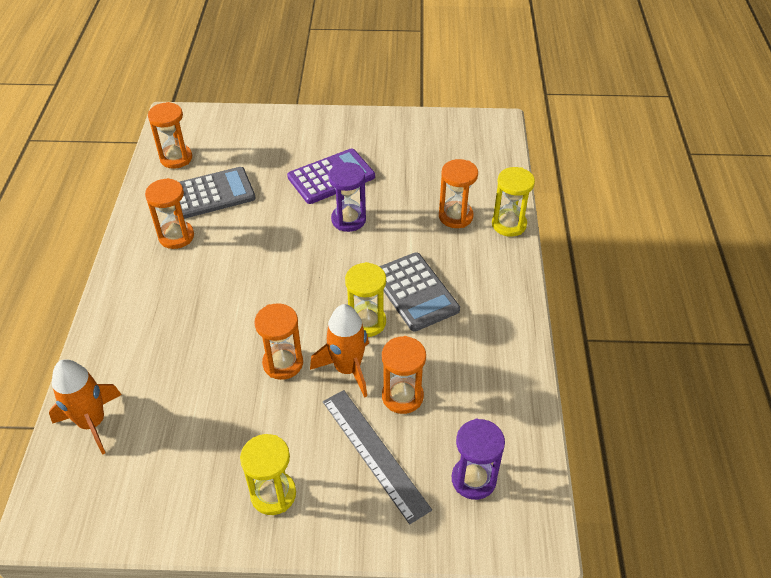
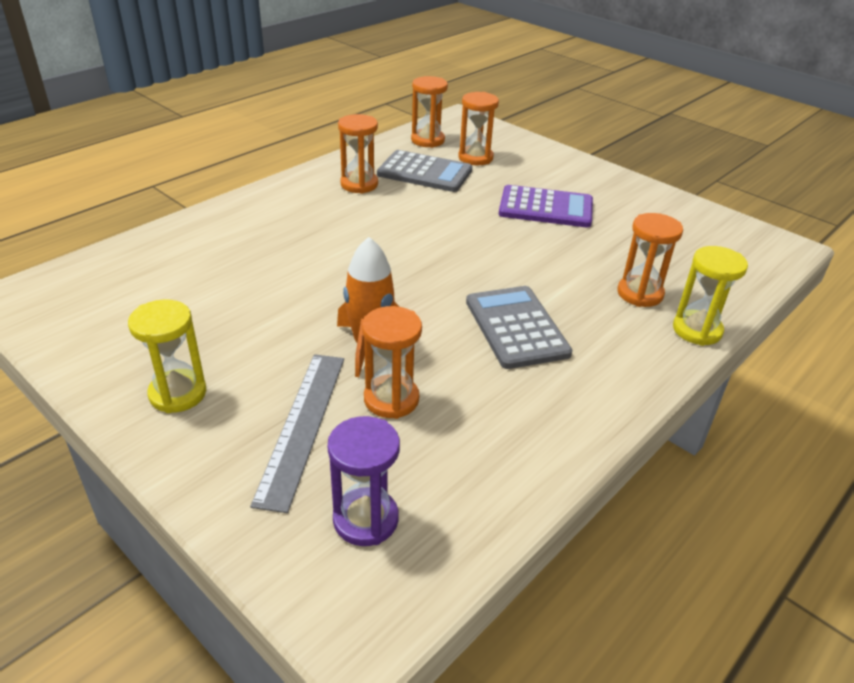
camera: 40 degrees right, 10 degrees down
orange rocket [49,359,122,455] -> none
orange hourglass [255,303,303,380] -> orange hourglass moved to [458,92,499,165]
purple hourglass [328,162,366,232] -> none
yellow hourglass [345,262,386,337] -> none
grey calculator [379,252,460,332] -> grey calculator turned 150 degrees clockwise [466,286,572,369]

